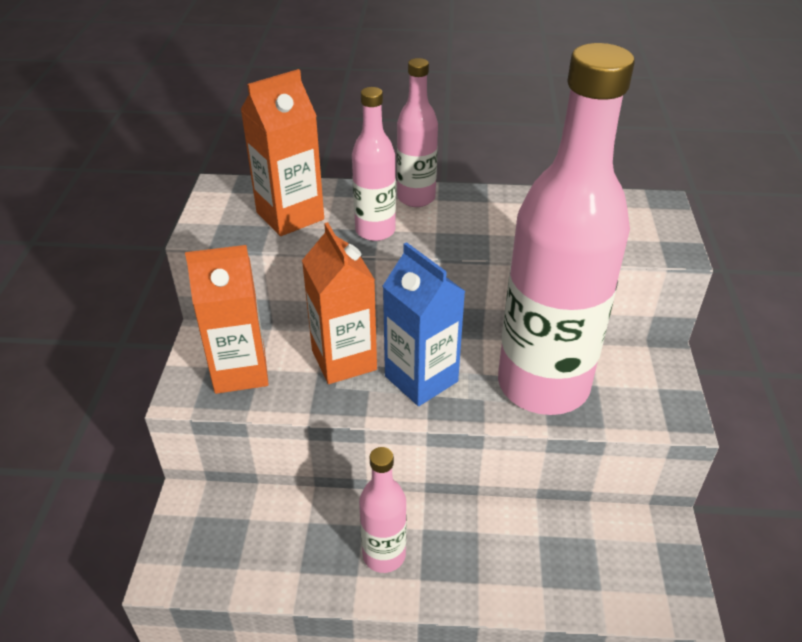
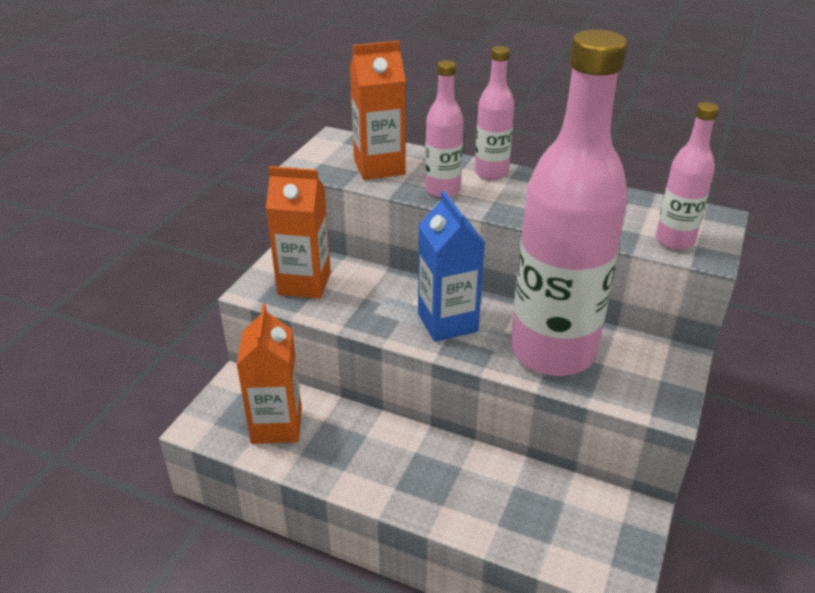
camera: 20 degrees right, 5 degrees down
orange carton [302,222,377,384] -> orange carton moved to [236,304,302,444]
pink bottle [359,447,407,573] -> pink bottle moved to [655,102,719,250]

